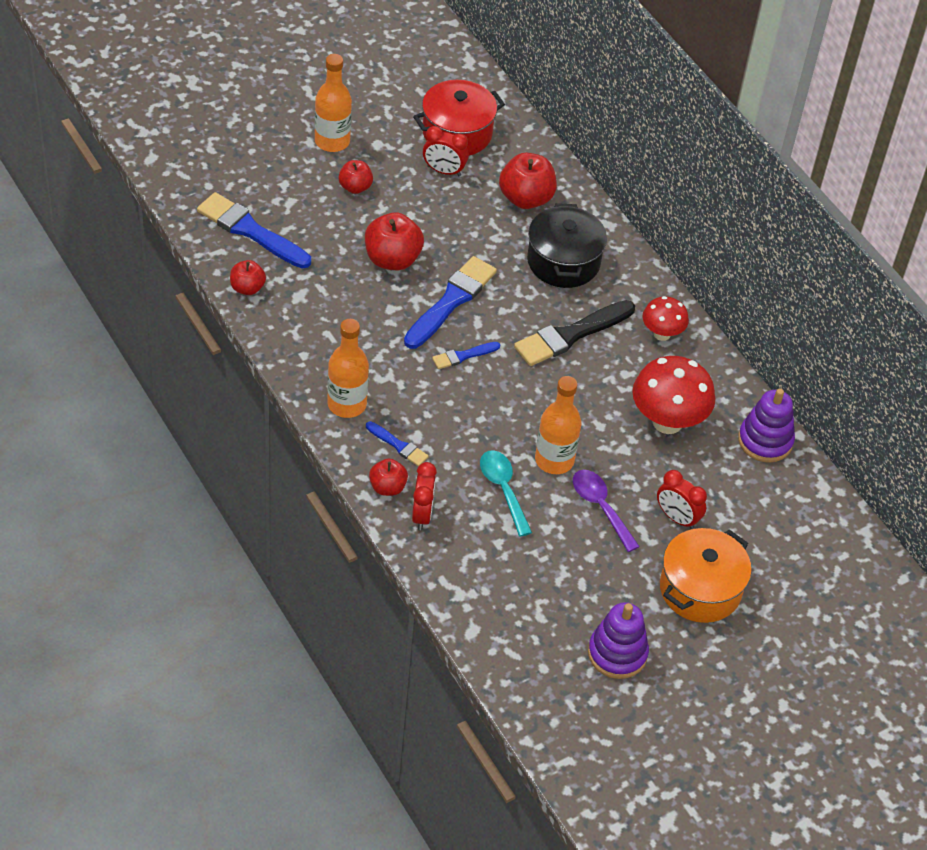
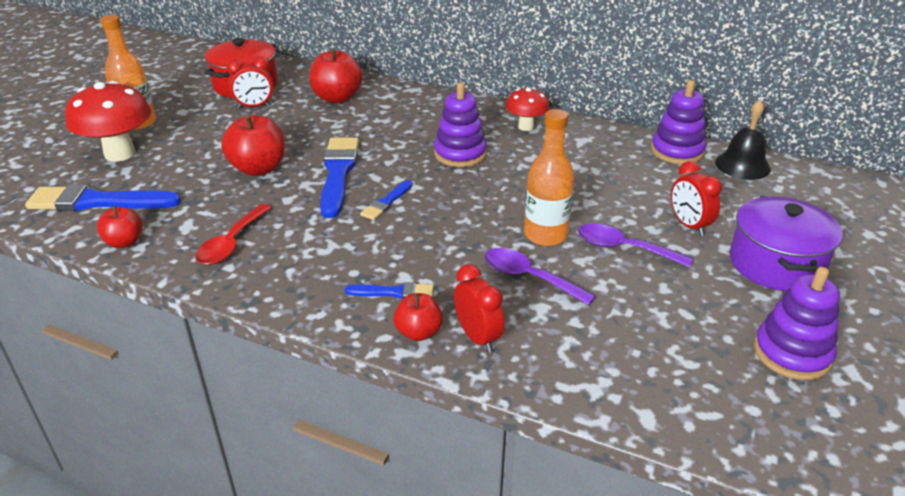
camera: 30 degrees left, 15 degrees down
orange bottle [327,319,369,418] -> none
red apple [339,160,373,194] -> none
turquoise spoon [480,450,532,537] -> purple spoon [485,248,596,305]
black brush [514,300,635,366] -> purple stacking toy [434,82,487,167]
black pot [527,203,607,288] -> none
red mushroom [632,356,716,434] -> red mushroom moved to [65,81,151,162]
red clock [657,470,707,529] -> red clock turned 60 degrees clockwise [671,161,722,236]
orange pot [660,528,752,623] -> purple pot [730,196,843,291]
none -> red spoon [195,204,271,265]
none -> black bell [715,100,771,180]

